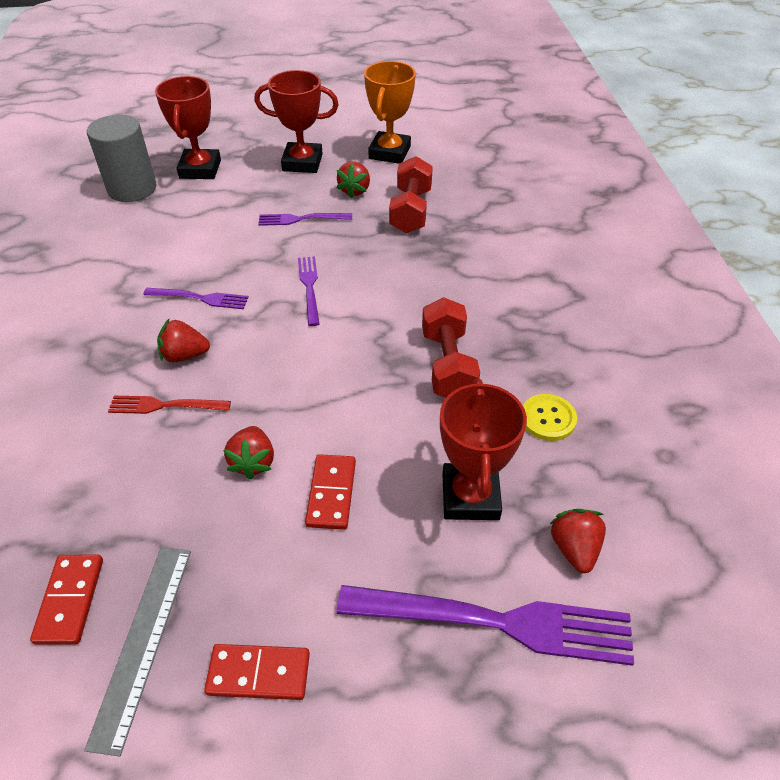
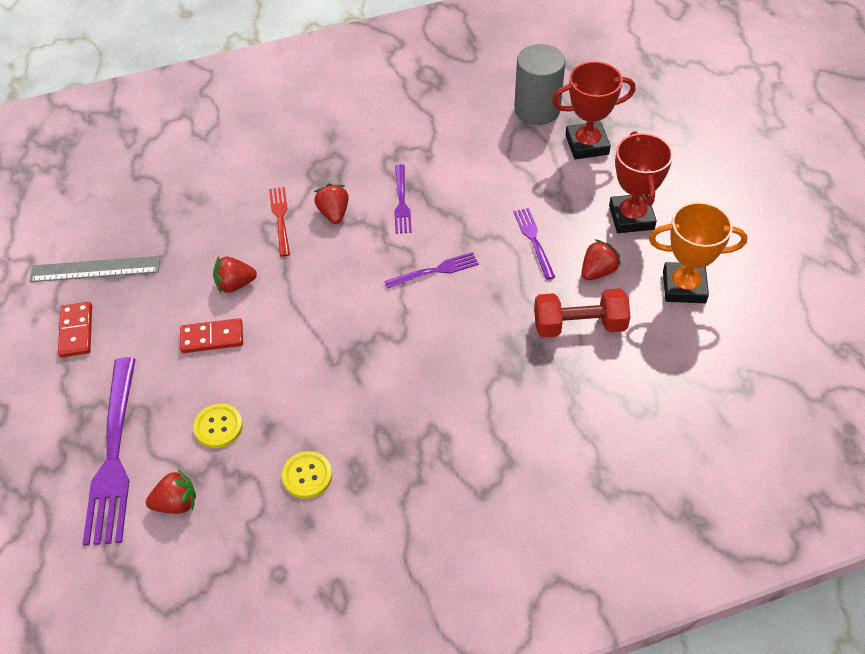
camera: 80 degrees right, 5 degrees up
red domino [30,555,103,645] -> none
red strawberry [337,162,370,198] -> red strawberry turned 135 degrees clockwise [581,239,621,280]
red dumbbell [422,297,480,398] -> none
red trophy [440,379,527,520] -> yellow button [193,404,243,448]

